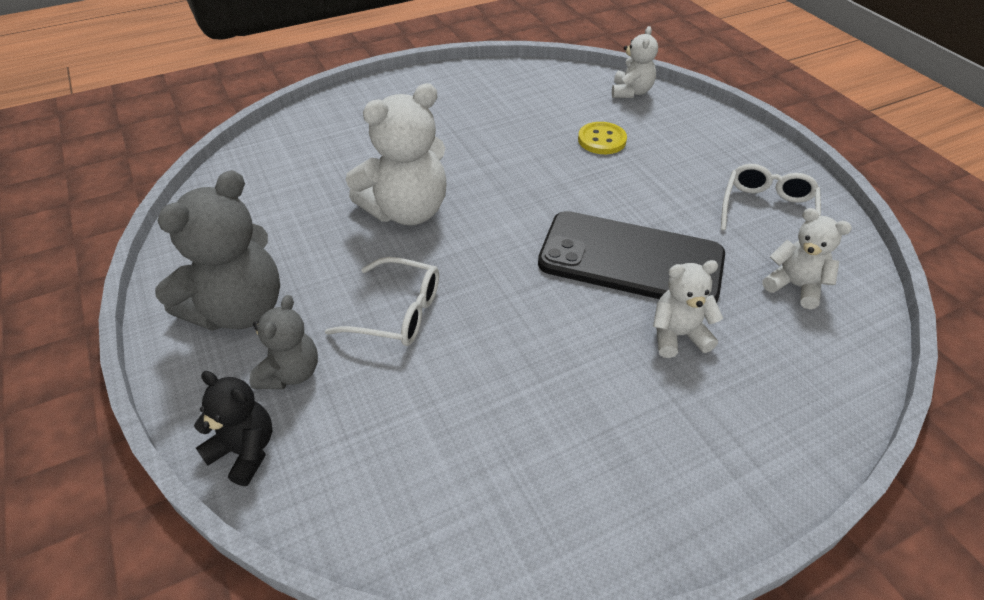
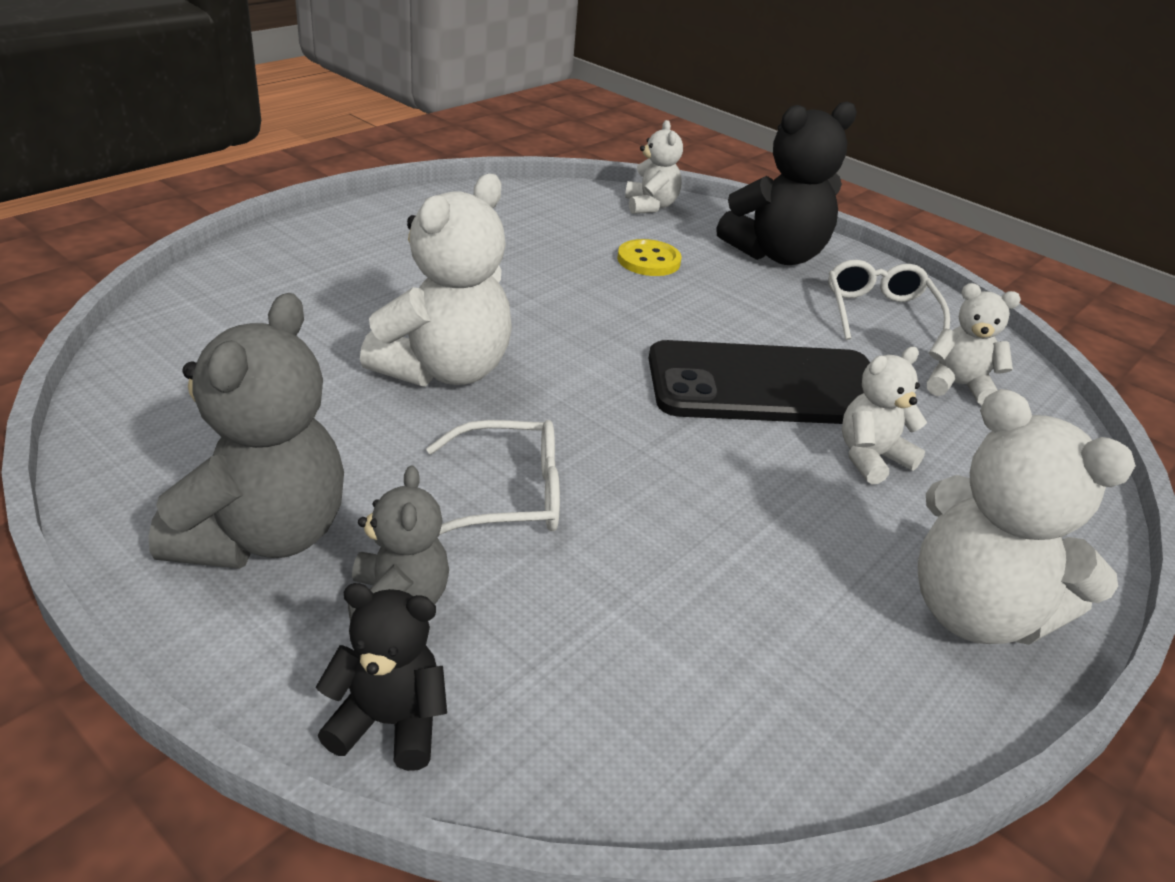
camera: 25 degrees left, 10 degrees down
none -> black teddy bear [716,102,857,265]
none -> white teddy bear [918,389,1136,645]

